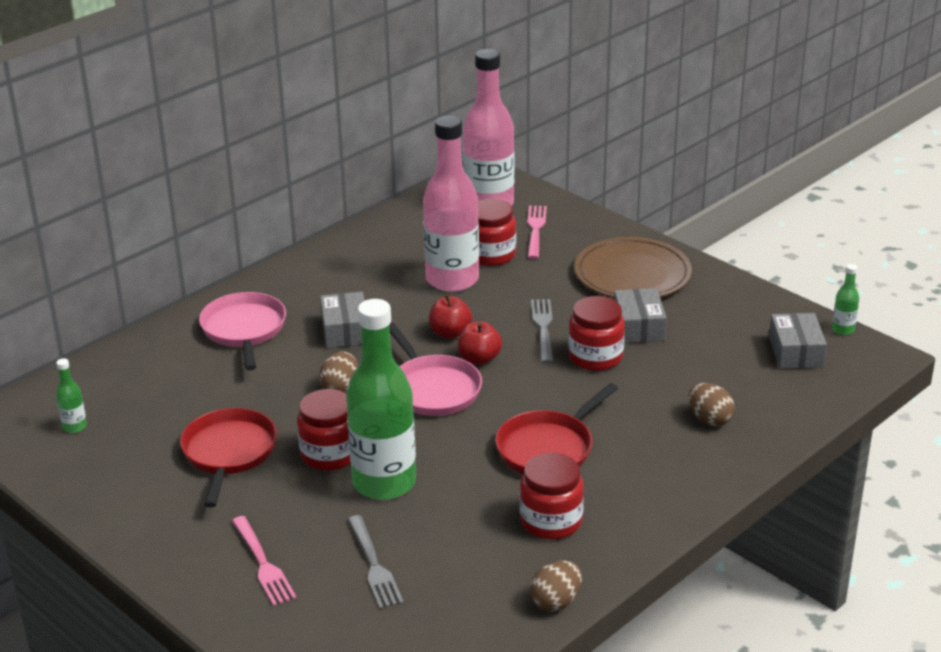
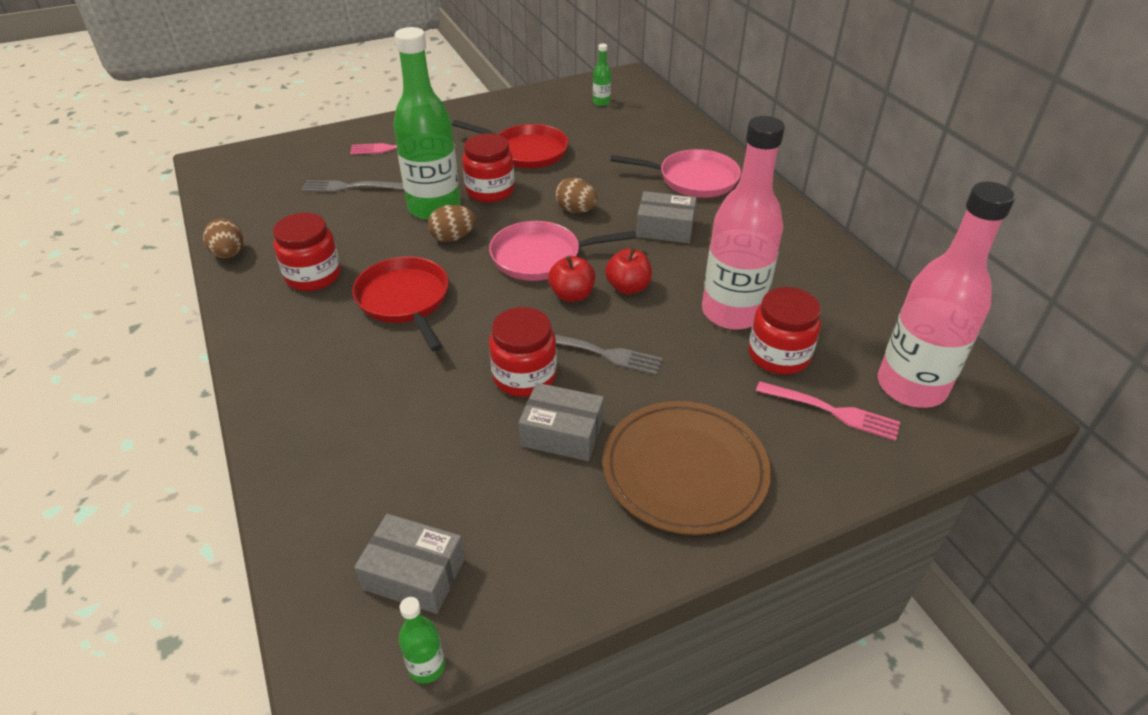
camera: 110 degrees right, 10 degrees up
brown egg [689,383,735,426] -> brown egg moved to [428,205,476,242]

